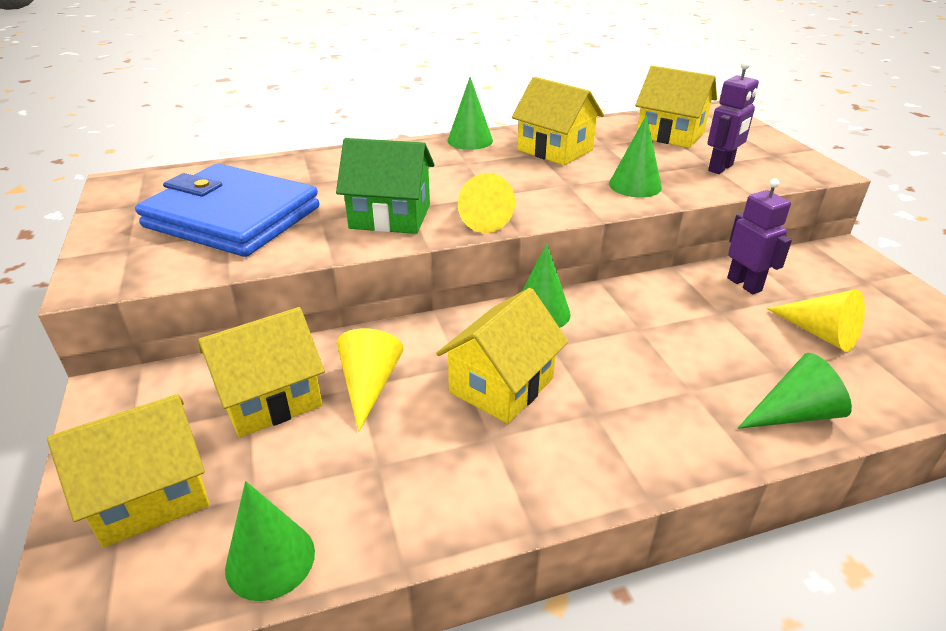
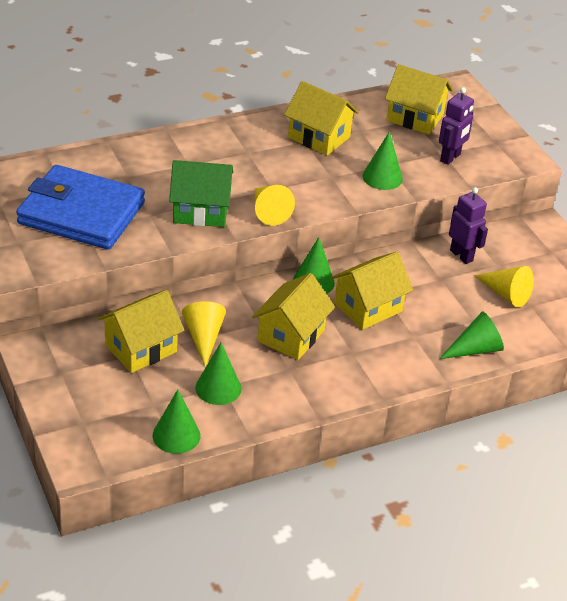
camera: 10 degrees left, 5 degrees up
yellow house [47,394,210,548] -> yellow house moved to [331,252,413,330]
green cone [448,77,493,150] -> green cone moved to [195,343,241,405]

